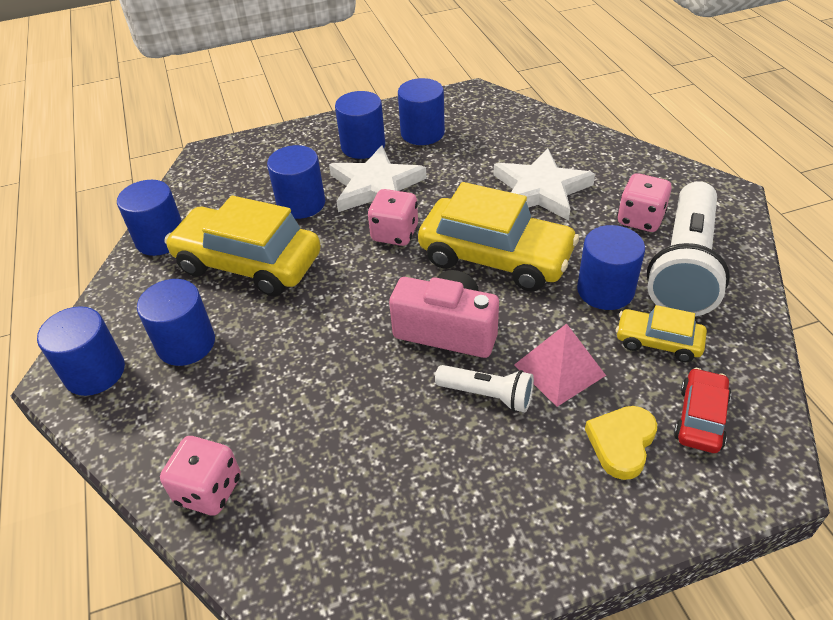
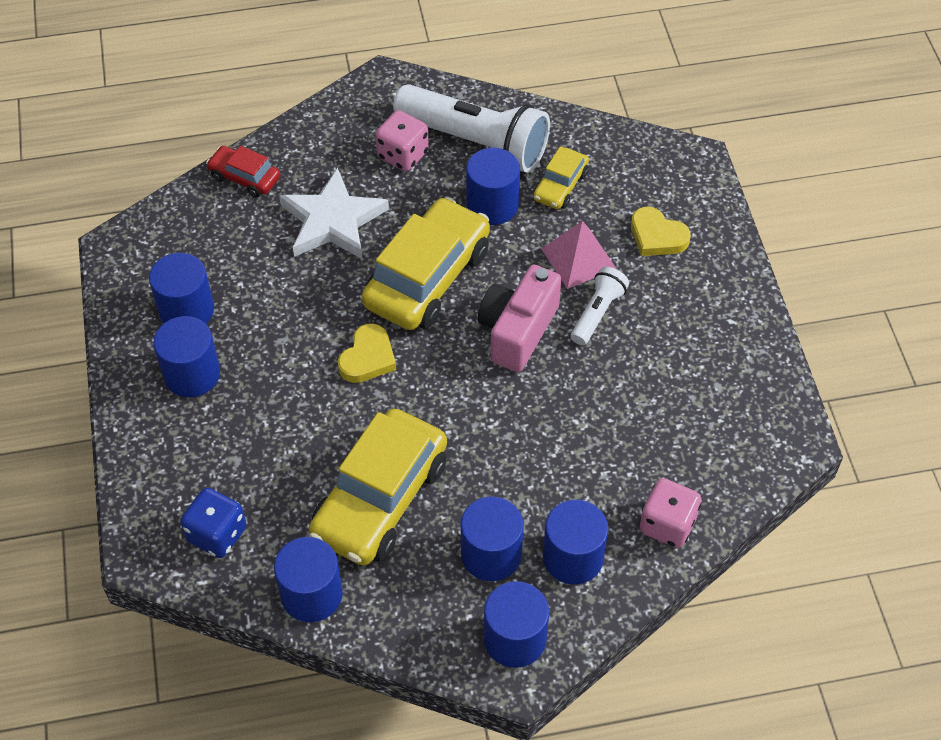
camera: 85 degrees left, 10 degrees up
blue cylinder [267,145,325,219] -> blue cylinder moved to [543,500,608,584]
white star [329,145,427,212] -> none
pink dice [368,189,418,246] -> yellow heart [338,323,396,383]
red car [674,368,731,453] -> red car moved to [206,146,280,198]
none -> blue dice [180,488,247,558]

